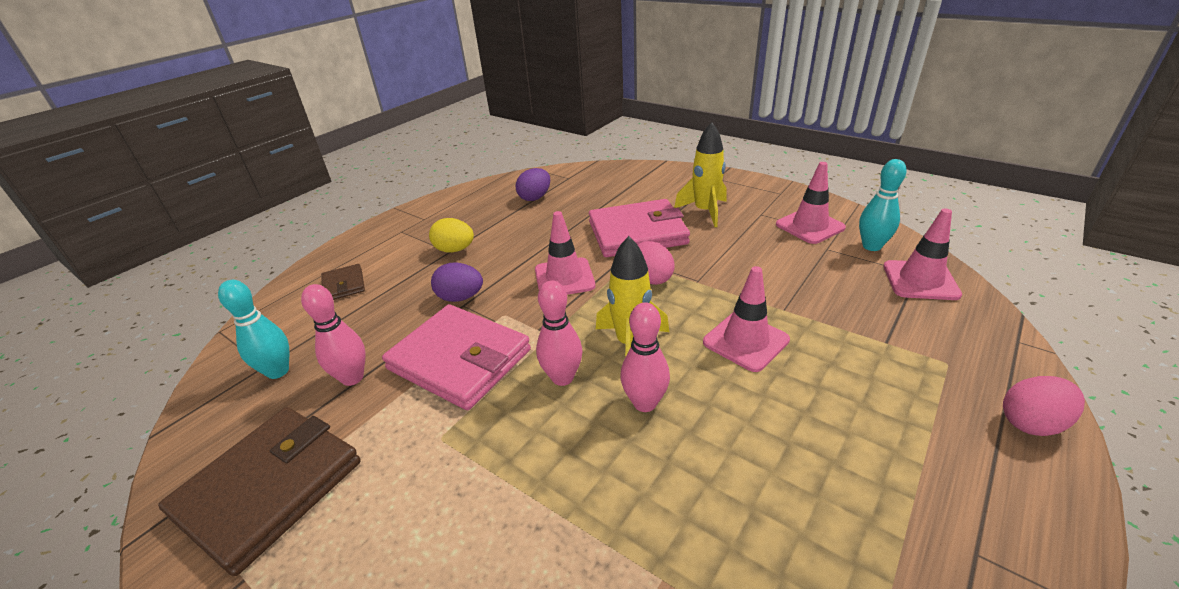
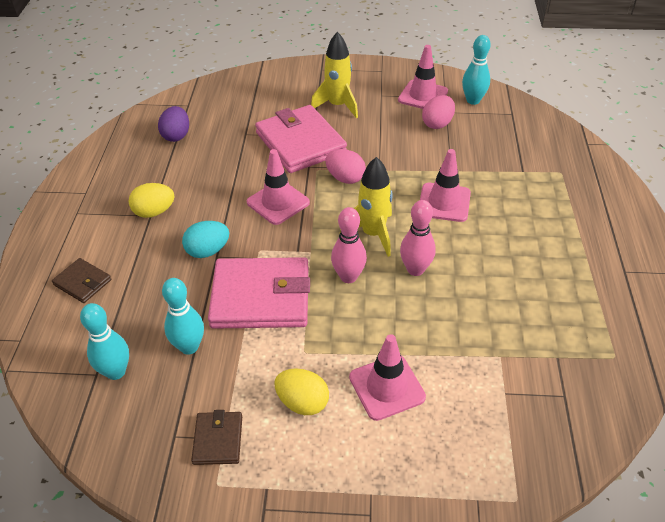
camera: 35 degrees left, 10 degrees up
brown wallet [158,407,361,576] -> brown wallet [191,410,242,465], size x0.48
pink bowling pin [301,284,366,386] -> turquoise bowling pin [162,278,204,355]
purple egg [431,262,483,302] -> turquoise egg [182,221,229,258]
pink wallet [589,199,690,257] -> pink wallet turned 75 degrees counterclockwise [255,105,347,173]
pink traffic cone [883,209,962,300] -> pink traffic cone moved to [349,334,426,421]
pink egg [1003,376,1085,436] -> pink egg moved to [422,95,455,129]
none -> yellow egg [275,368,329,415]

